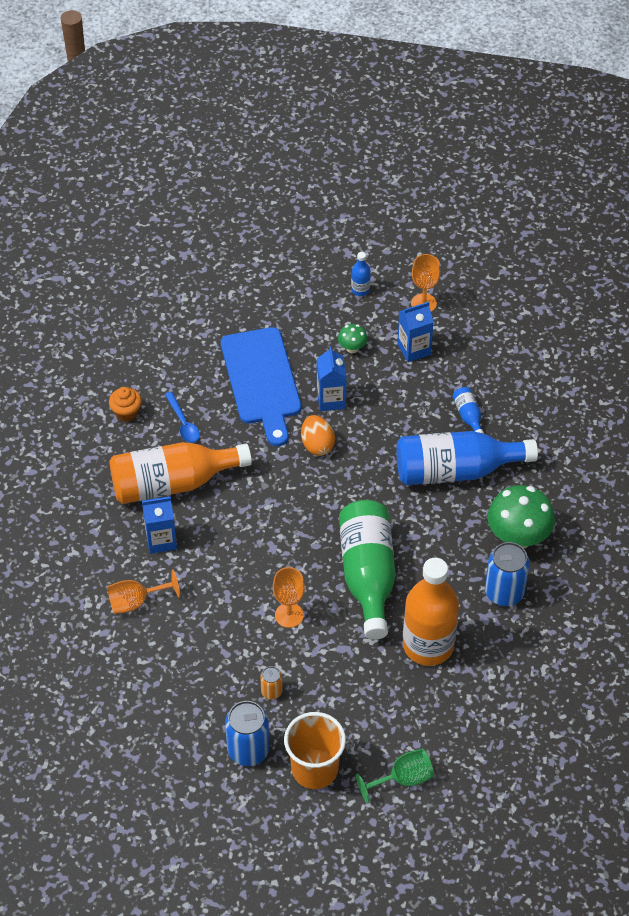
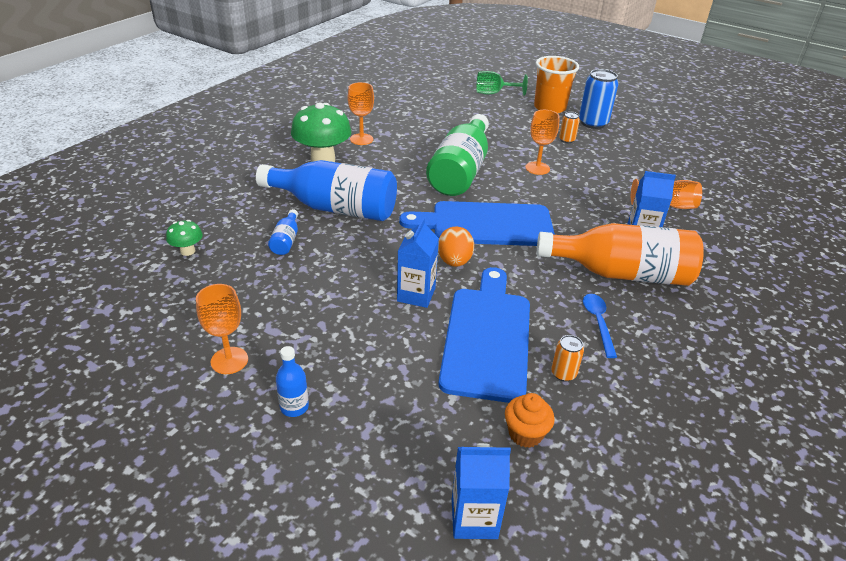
camera: 160 degrees left, 15 degrees down
orange cupcake [109,387,142,422] -> orange cupcake moved to [505,393,555,448]
green mushroom [338,324,368,353] -> green mushroom moved to [166,220,203,256]
blue carton [397,302,434,362] -> blue carton moved to [452,443,511,539]
orange bottle [403,558,459,666] -> none
blue can [485,542,530,606] -> orange goblet [348,82,374,145]
none -> blue cutting board [399,201,555,246]
none -> orange can [551,335,584,382]

